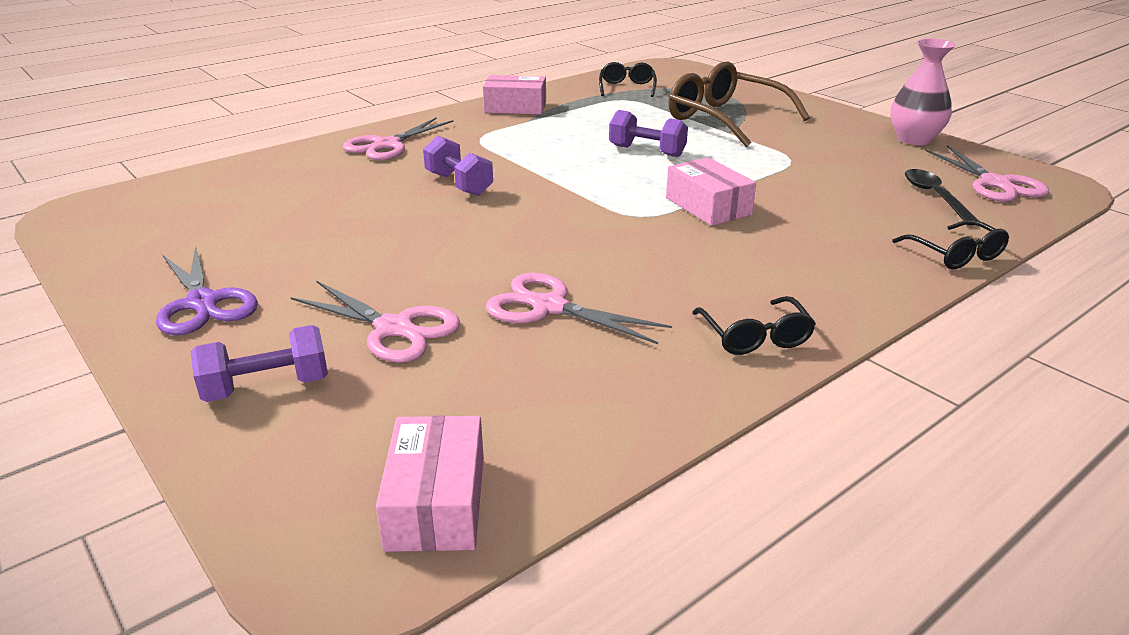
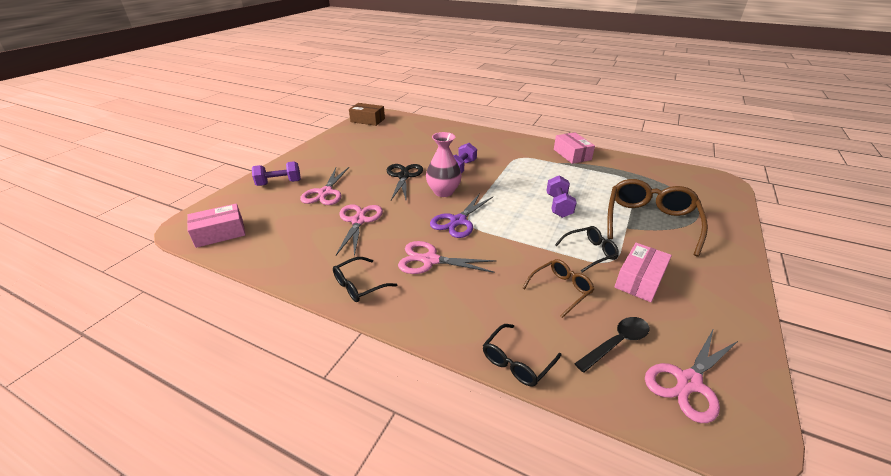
camera: 65 degrees right, 5 degrees up
purple scissors [156,246,258,335] -> purple scissors moved to [430,193,493,238]
purple dumbbell [190,325,328,402] -> purple dumbbell turned 60 degrees counterclockwise [252,161,301,186]
pink scissors [343,117,454,160] -> pink scissors moved to [398,241,496,274]
black glasses [599,62,657,97] -> black glasses moved to [555,226,619,272]
pink box [666,157,756,226] -> pink box moved to [614,243,672,302]
pink vase [890,39,956,145] -> pink vase moved to [426,132,462,197]
none -> brown box [349,103,385,126]
none -> black scissors [387,164,423,200]
none -> brown glasses [522,259,594,318]

